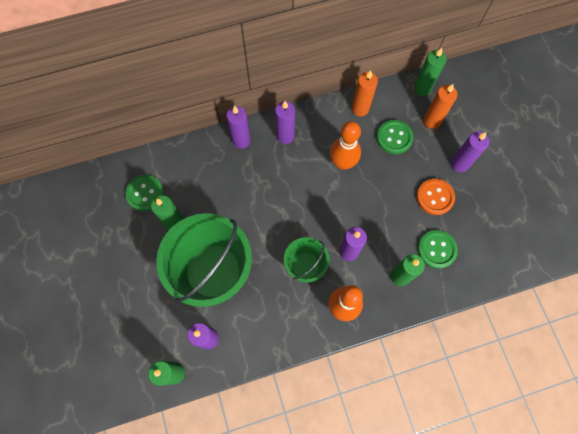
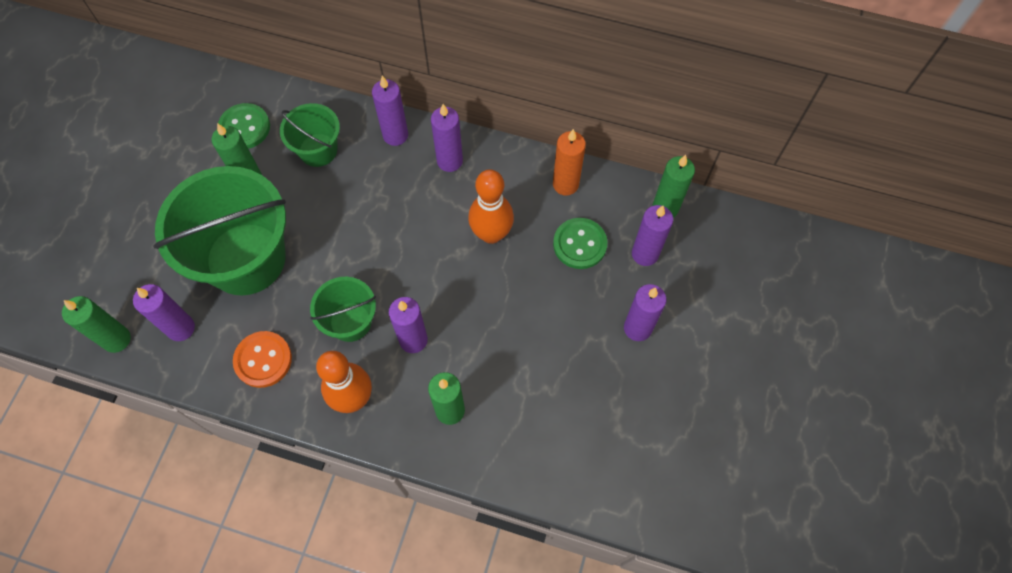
camera: 35 degrees right, 5 degrees down
orange button [417,179,455,215] -> orange button moved to [233,331,292,388]
green button [418,230,458,269] -> none
orange candle [423,84,458,129] -> purple candle [632,205,673,266]
none -> green bucket [280,103,340,167]

